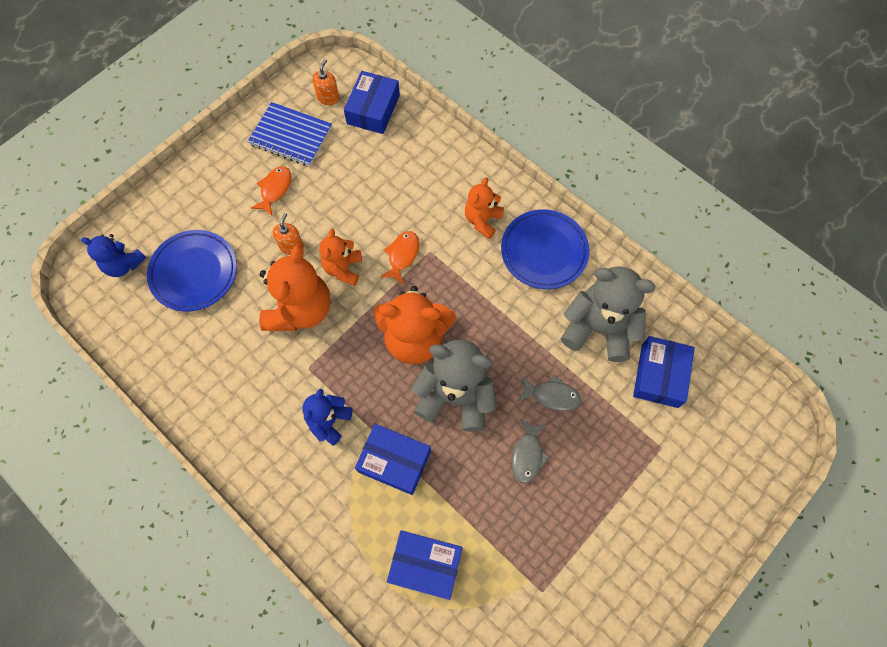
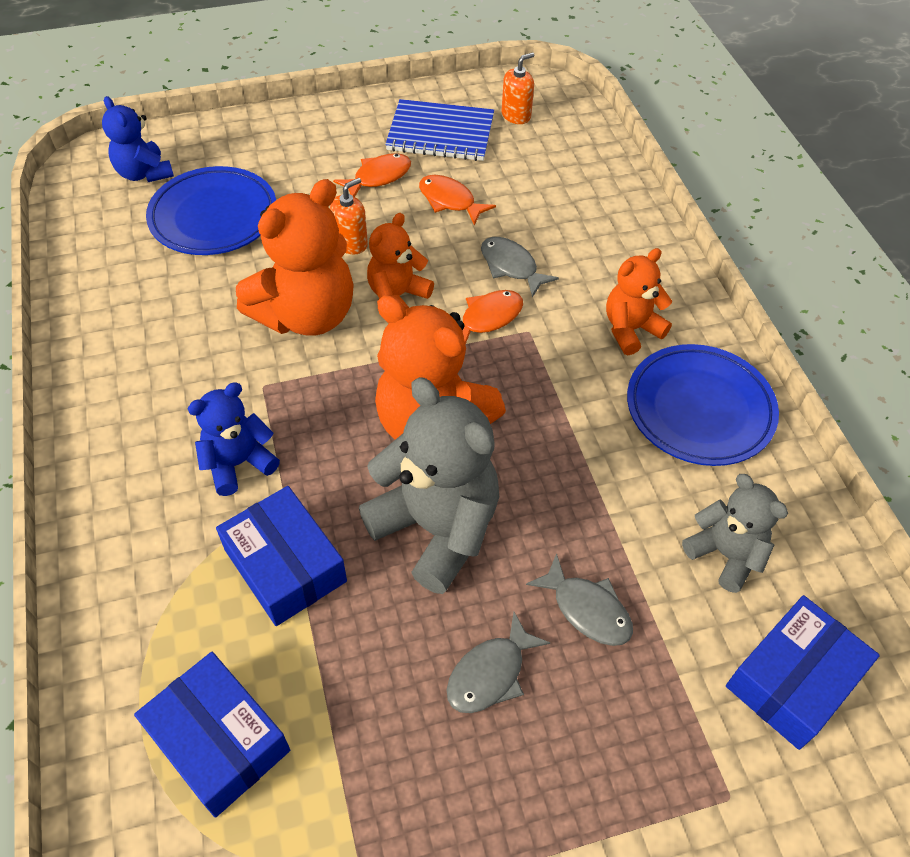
camera: 30 degrees right, 15 degrees down
blue notebook [247,102,332,166] -> blue notebook turned 45 degrees counterclockwise [385,99,494,161]
blue box [344,71,400,134] -> none
grey teddy bear [561,266,656,362] -> grey teddy bear [682,474,788,593], size x0.58
none -> orange fish [419,175,496,225]
none -> grey fish [481,237,559,297]

